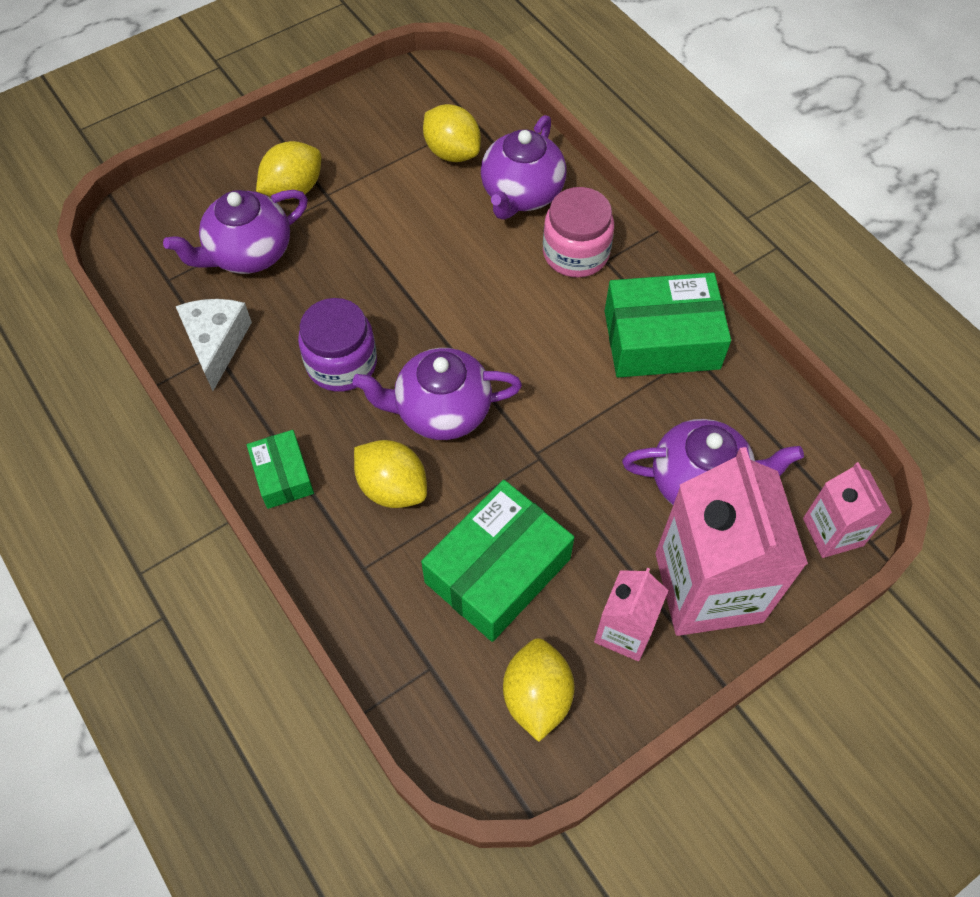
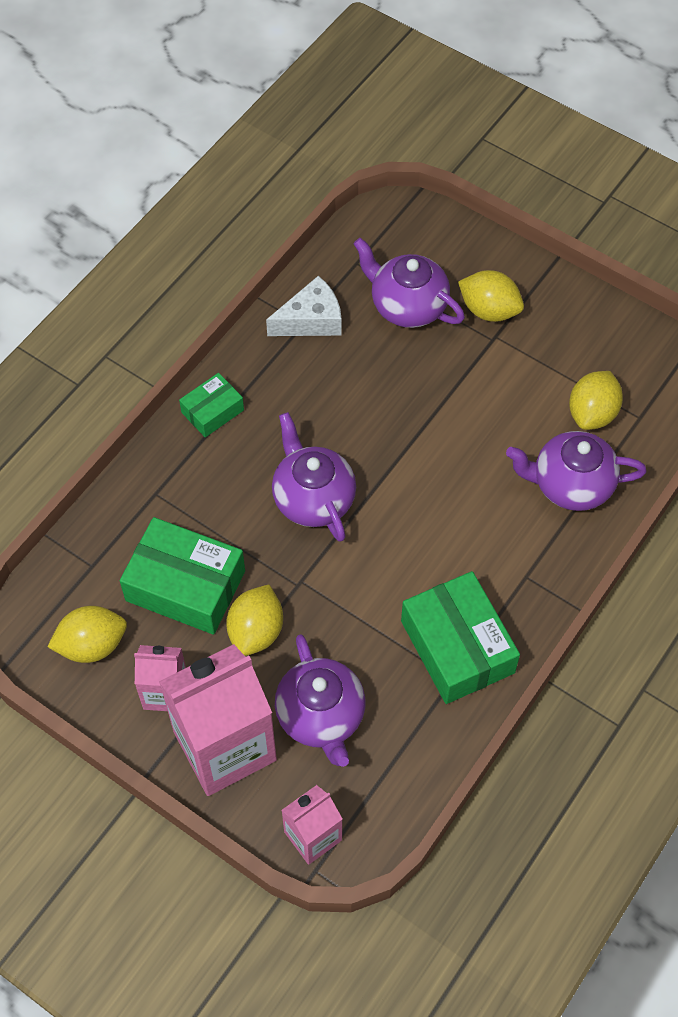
camera: 70 degrees right, 0 degrees up
purple jar [298,298,377,392] -> none
yellow lemon [354,440,427,508] -> yellow lemon moved to [226,585,283,656]
pink jar [543,187,614,277] -> none

